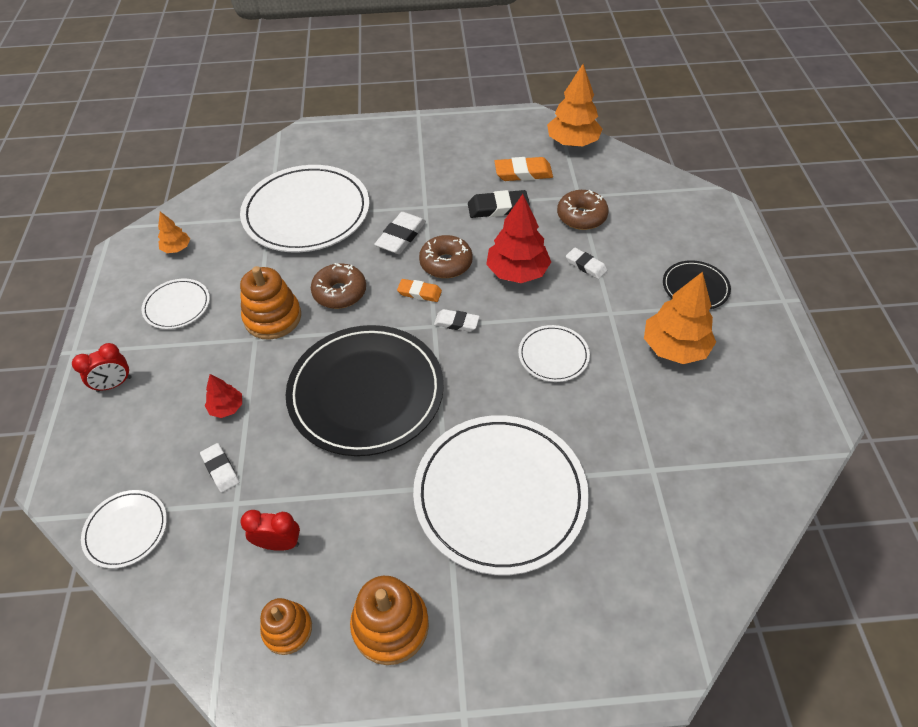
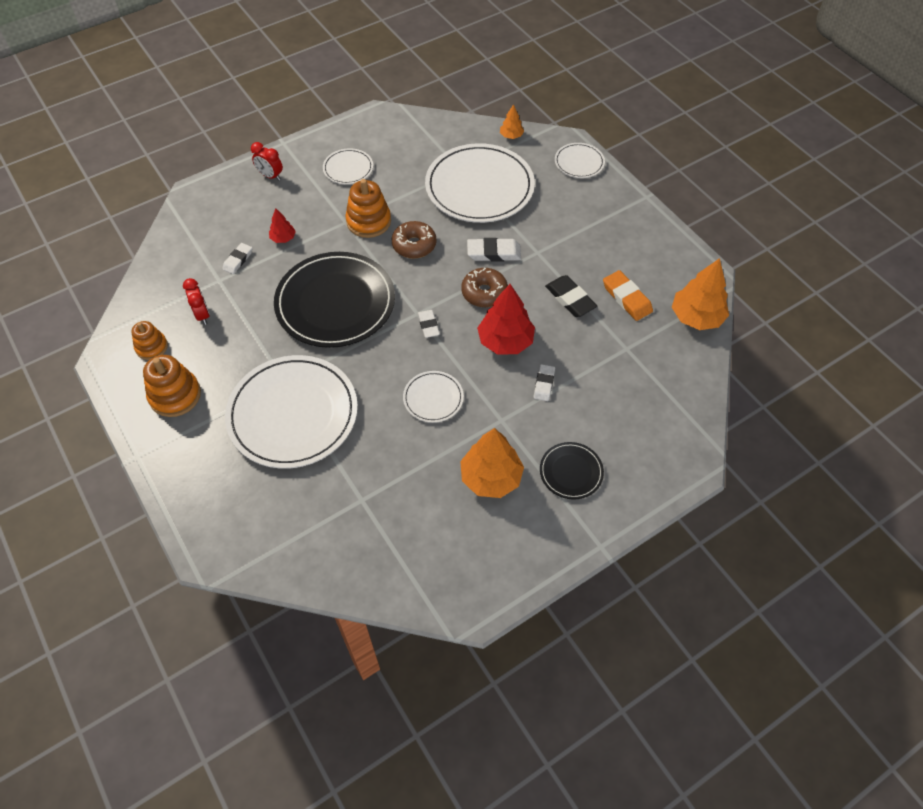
camera: 60 degrees right, 5 degrees up
white plate [81,490,167,569] -> white plate moved to [555,143,605,178]
orange tree [158,212,190,253] -> orange tree moved to [500,104,524,139]
orange eraser [397,279,442,302] -> none
brown donut [557,190,609,230] -> none

